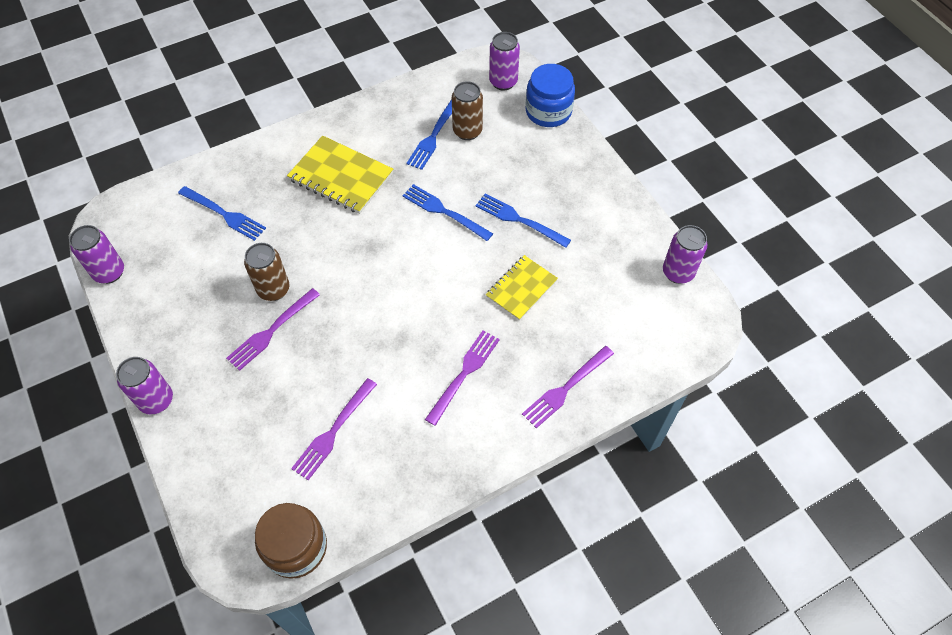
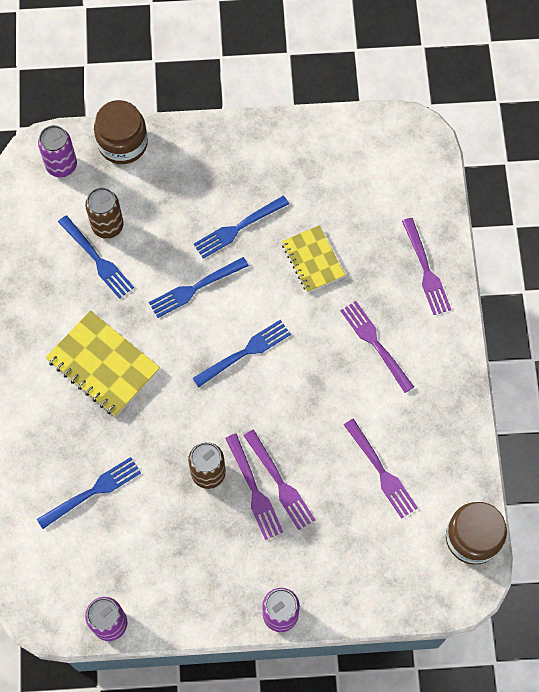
camera: 65 degrees left, 10 degrees up
yellow notebook [287,136,393,214] -> yellow notebook turned 75 degrees clockwise [46,310,160,417]
blue jar [526,64,575,127] -> brown jar [94,100,148,164]
purple can [663,225,707,284] -> none
none -> blue fork [192,320,291,387]
none -> purple fork [243,430,315,530]

